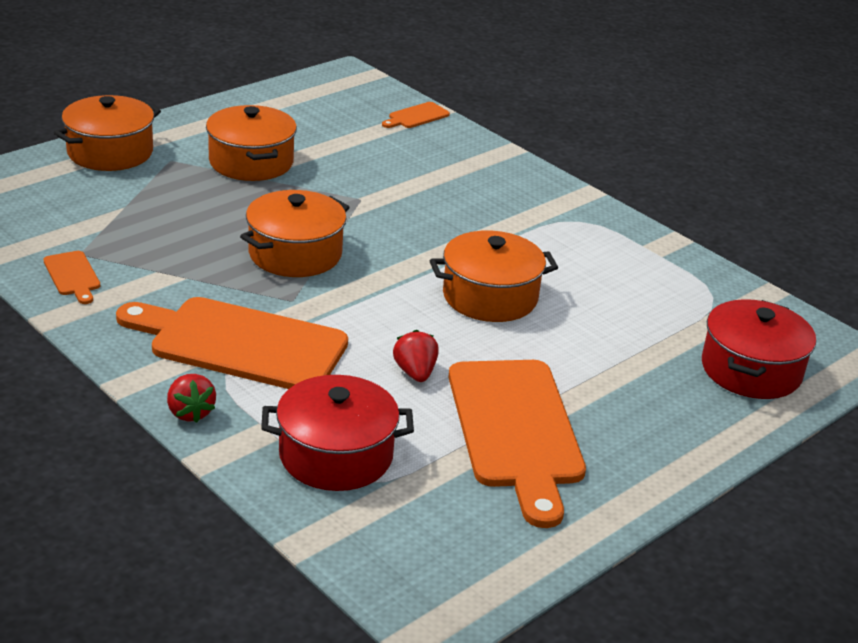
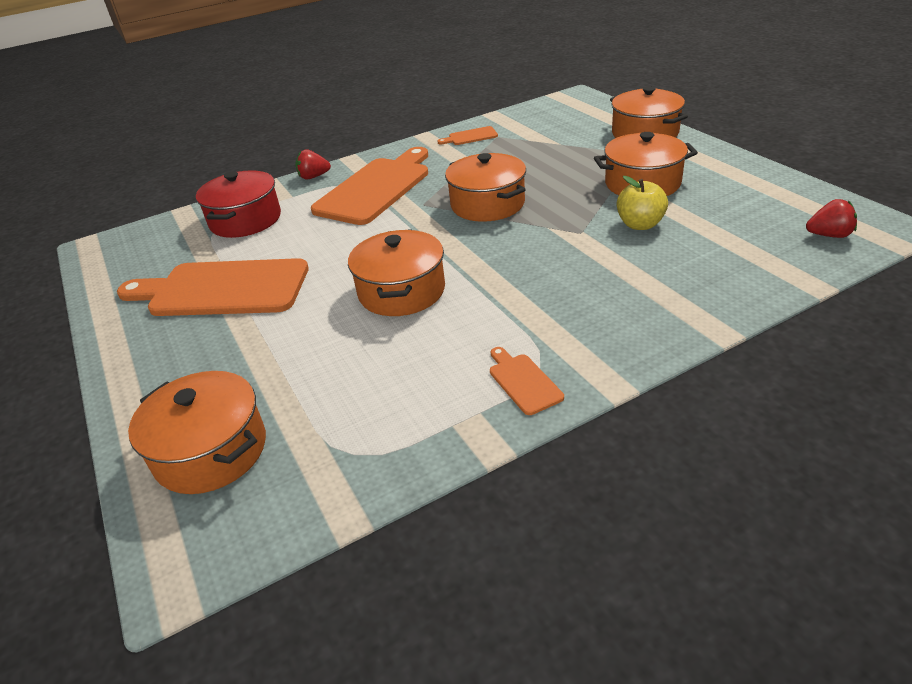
camera: 110 degrees right, 5 degrees up
orange cutting board [382,102,450,128] -> orange cutting board moved to [490,347,564,415]
red strawberry [393,330,439,382] -> red strawberry moved to [806,199,857,238]
red pot [702,299,816,399] -> orange pot [128,371,266,494]
none -> yellow apple [617,176,668,230]

